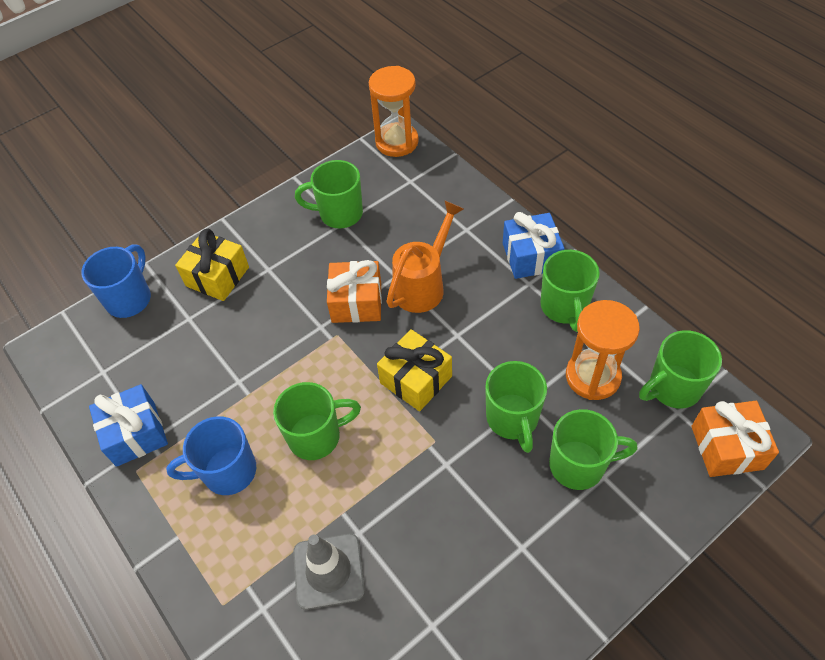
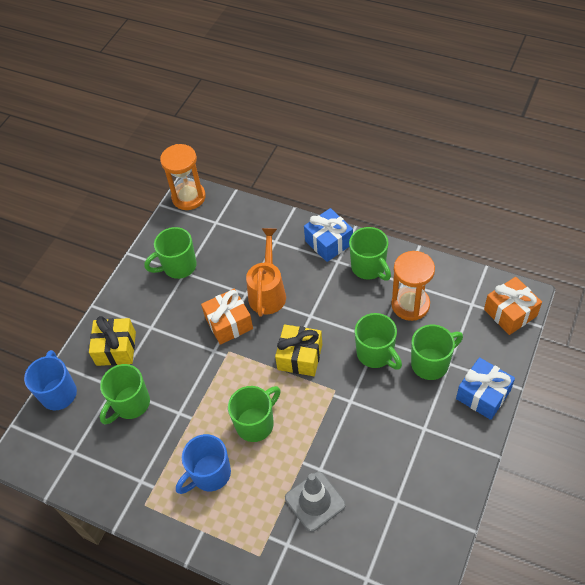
camera: 25 degrees left, 0 degrees up
blue gift [89,384,168,467] -> blue gift moved to [456,357,515,420]
green mug [639,330,722,409] -> green mug moved to [100,364,150,424]

